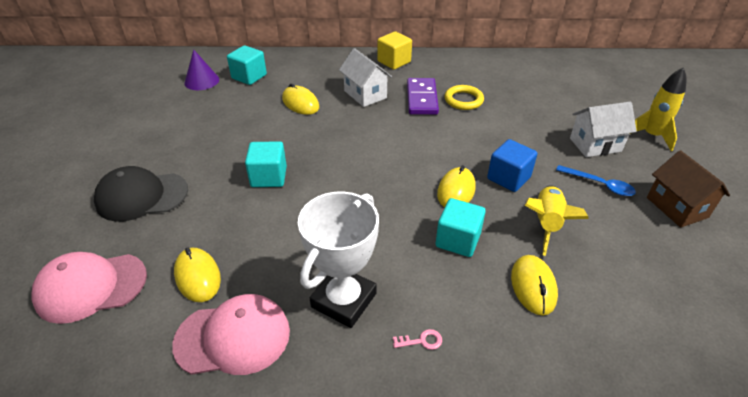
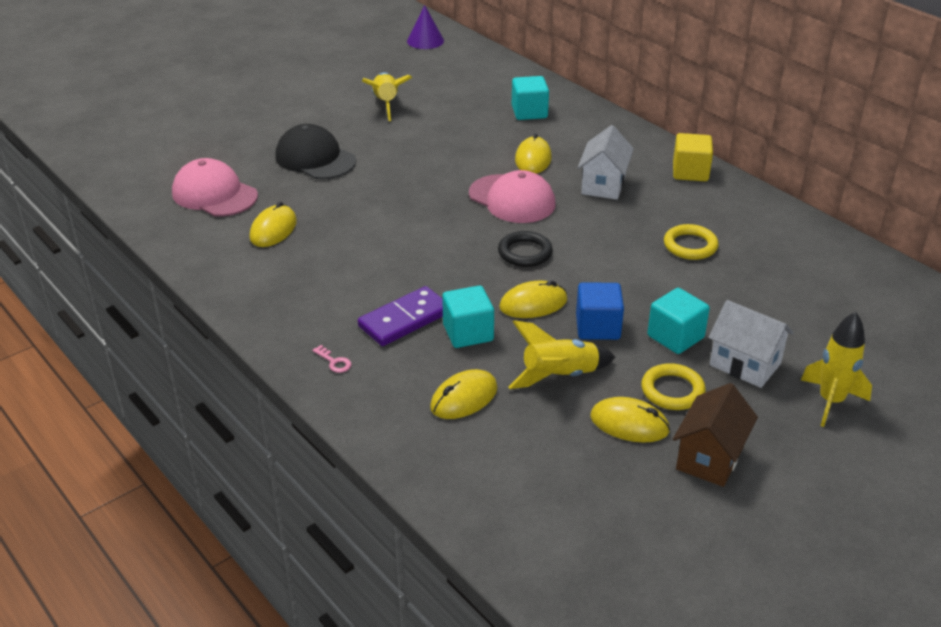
camera: 50 degrees right, 5 degrees down
pink cap [172,294,290,375] -> pink cap moved to [469,170,555,223]
purple cone [184,49,219,90] -> purple cone moved to [407,5,444,49]
turquoise cube [245,141,287,187] -> turquoise cube moved to [647,288,710,354]
white trophy [298,191,379,328] -> none
purple domino [407,78,439,115] -> purple domino moved to [358,286,443,346]
blue spoon [556,165,636,196] -> yellow ring [641,363,706,410]
none -> yellow rocket [362,72,412,121]
none -> black ring [498,231,553,267]
none -> yellow mouse [590,397,670,443]

